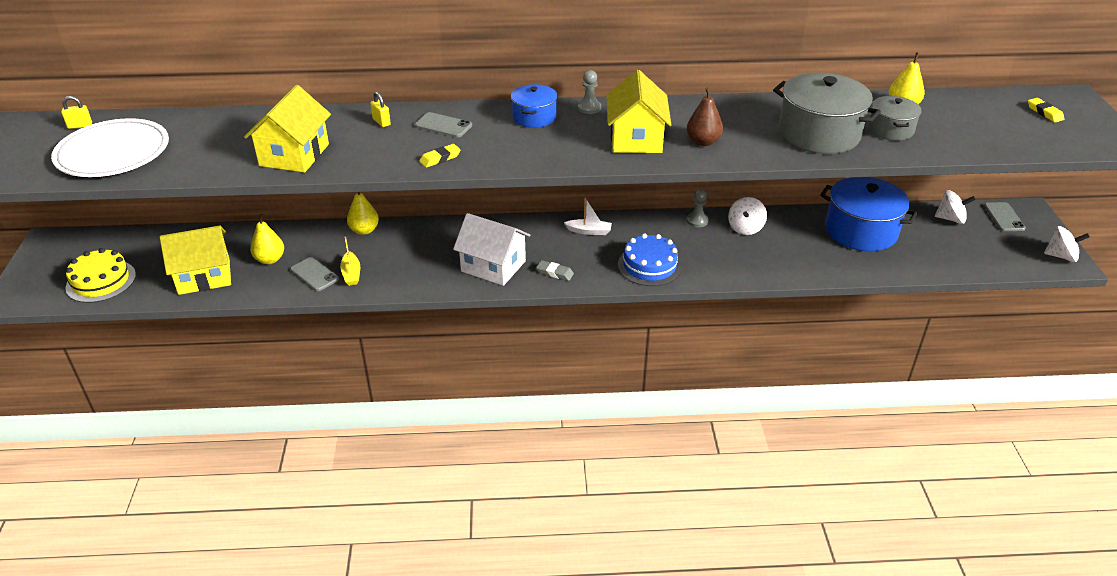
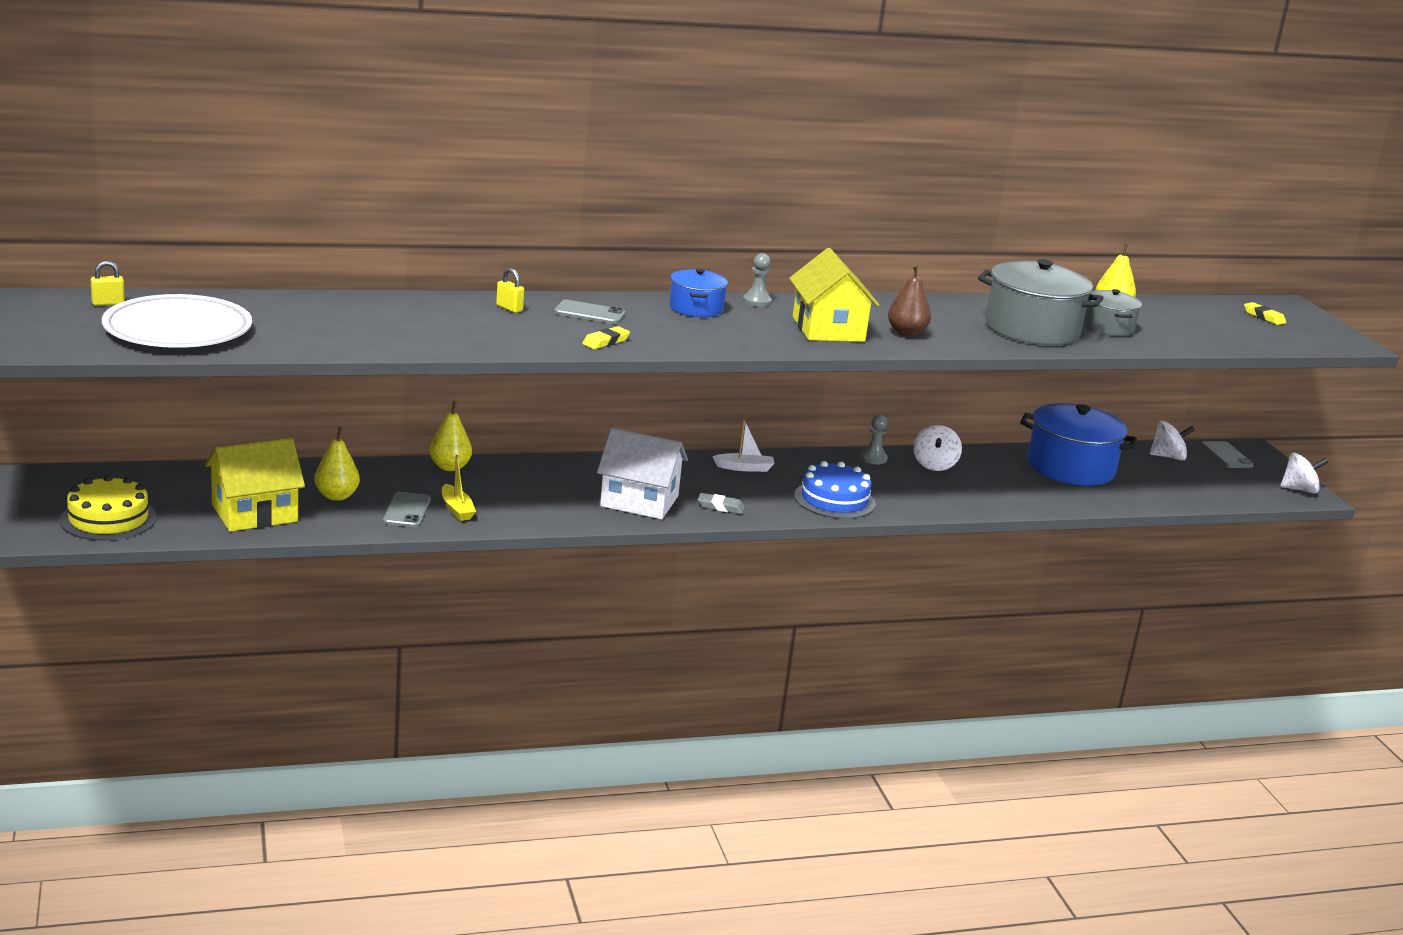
camera: 15 degrees left, 15 degrees down
yellow house [244,85,331,173] -> none
grey phone [290,257,339,291] -> grey phone turned 60 degrees clockwise [383,492,431,527]

